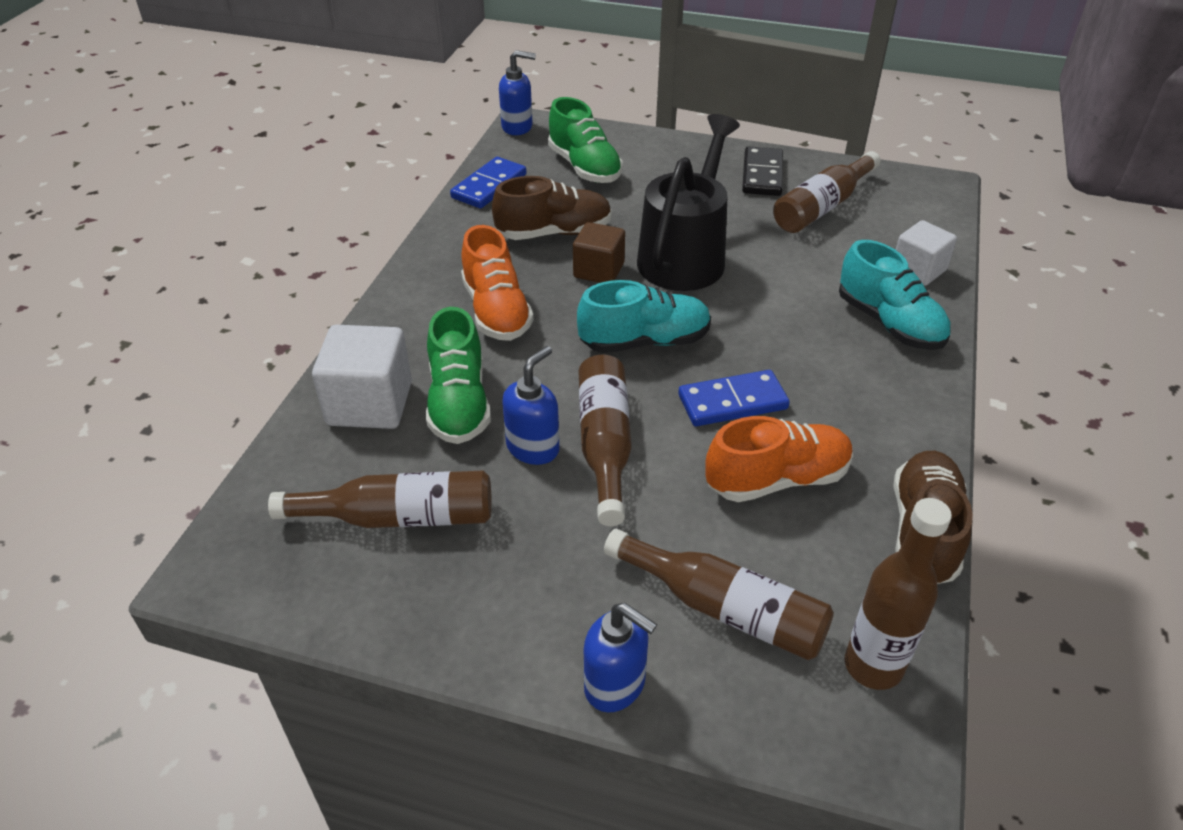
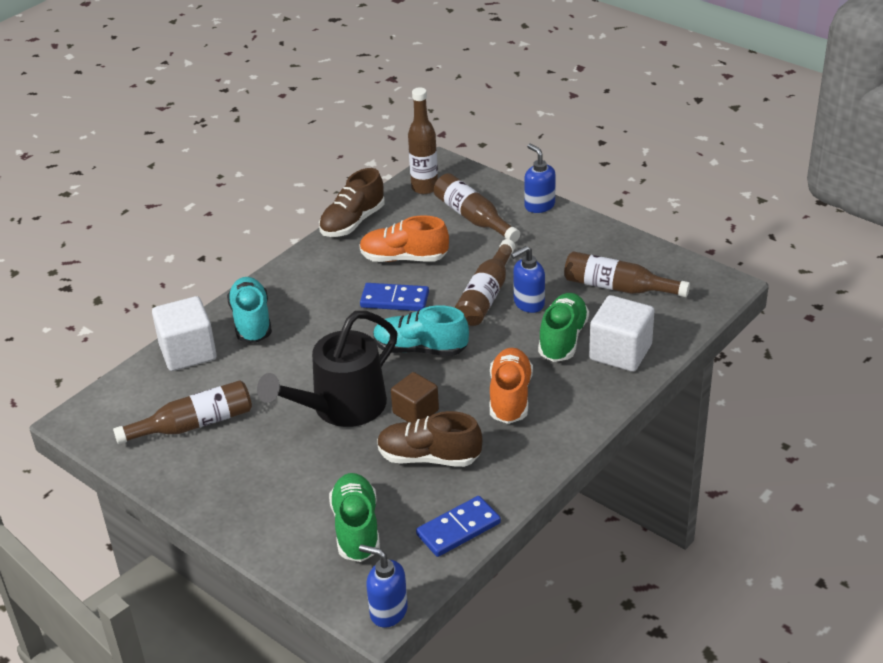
camera: 155 degrees left, 5 degrees down
black domino [742,146,783,196] -> none
white cube [896,220,957,286] -> white cube [152,296,217,371], size x1.51

